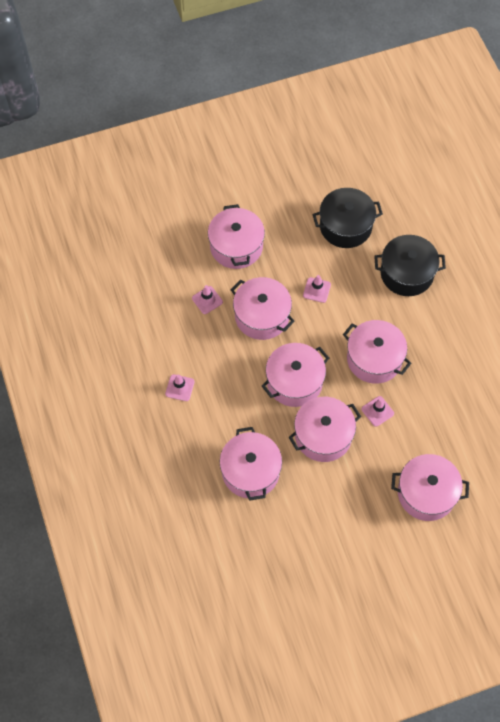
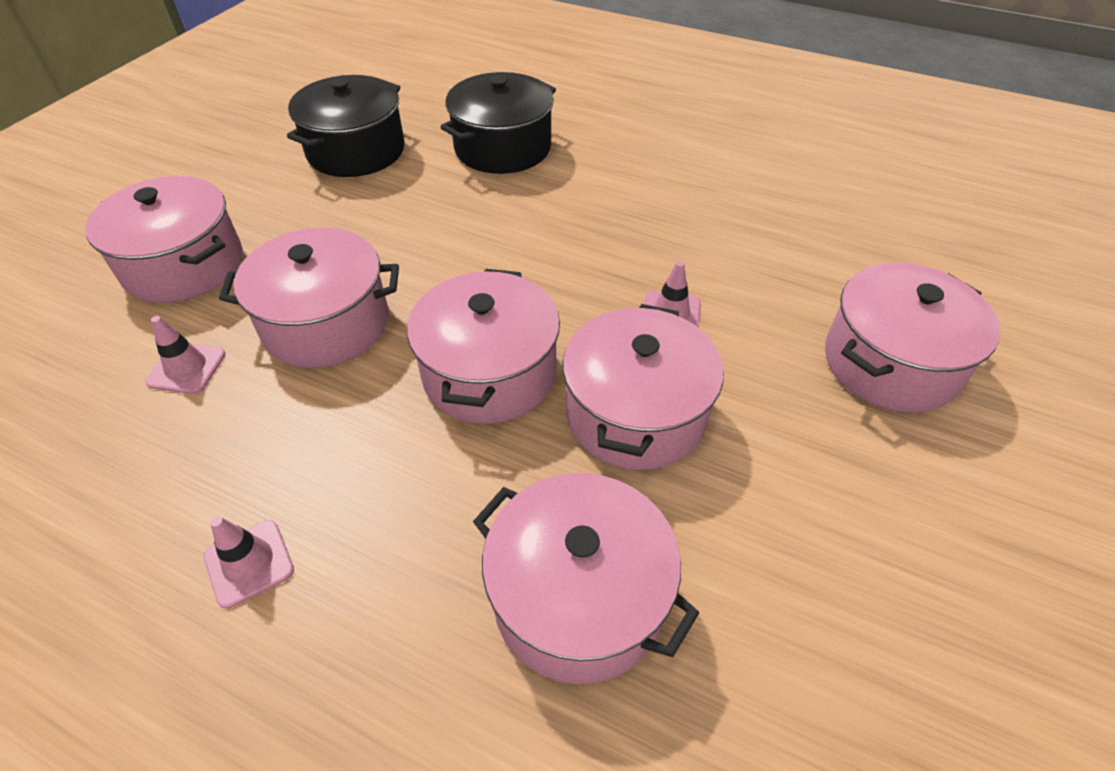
camera: 45 degrees left, 15 degrees down
pink traffic cone [303,275,331,303] -> none
pink pot [343,320,411,384] -> none

